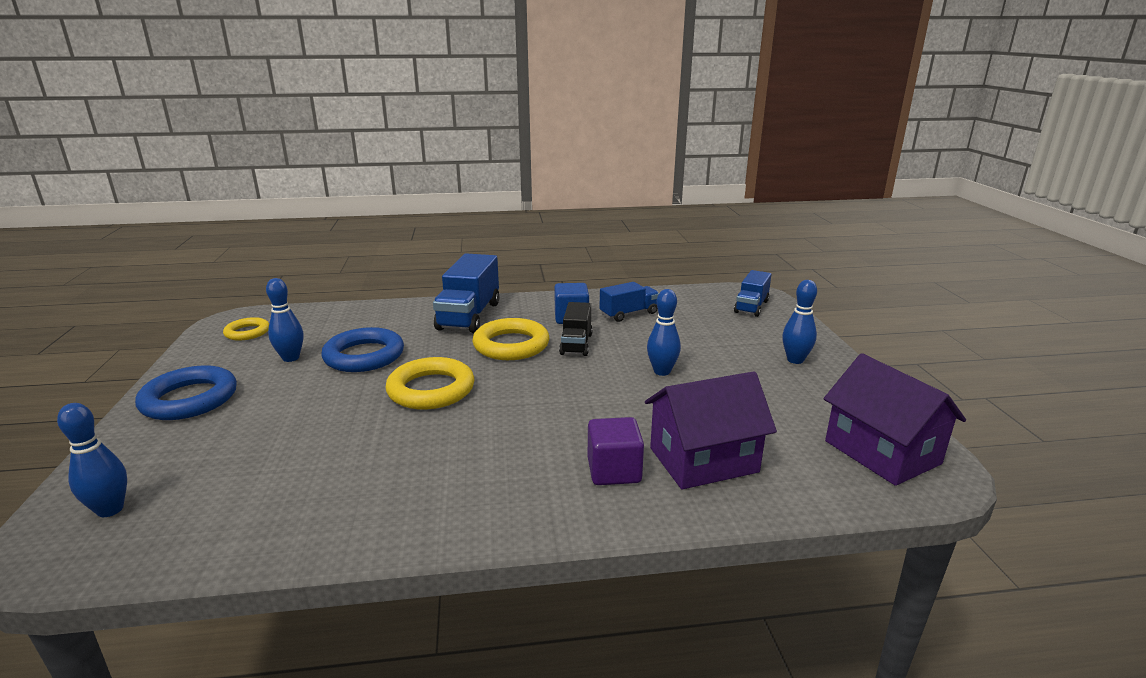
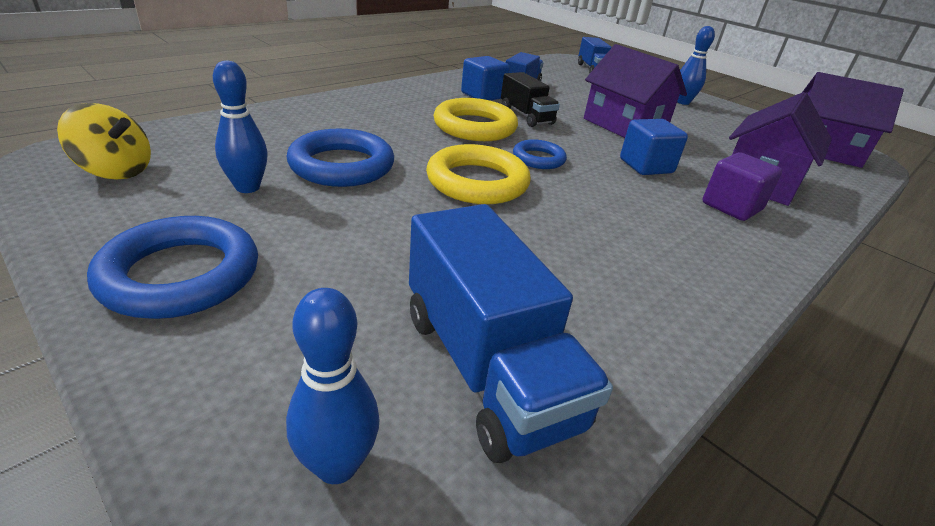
camera: 40 degrees left, 10 degrees up
yellow ring [223,317,269,341] -> yellow spinning top [57,103,151,179]
blue truck [433,254,499,333] -> blue truck moved to [409,204,613,463]
blue bowling pin [647,289,681,376] -> purple house [584,44,687,138]
none -> blue ring [513,139,567,169]
none -> blue cube [620,119,688,175]

